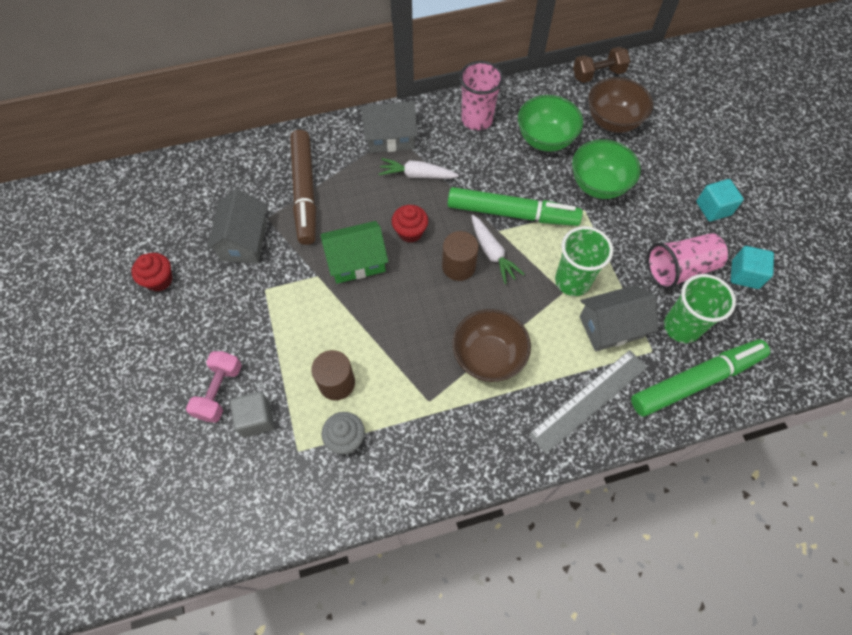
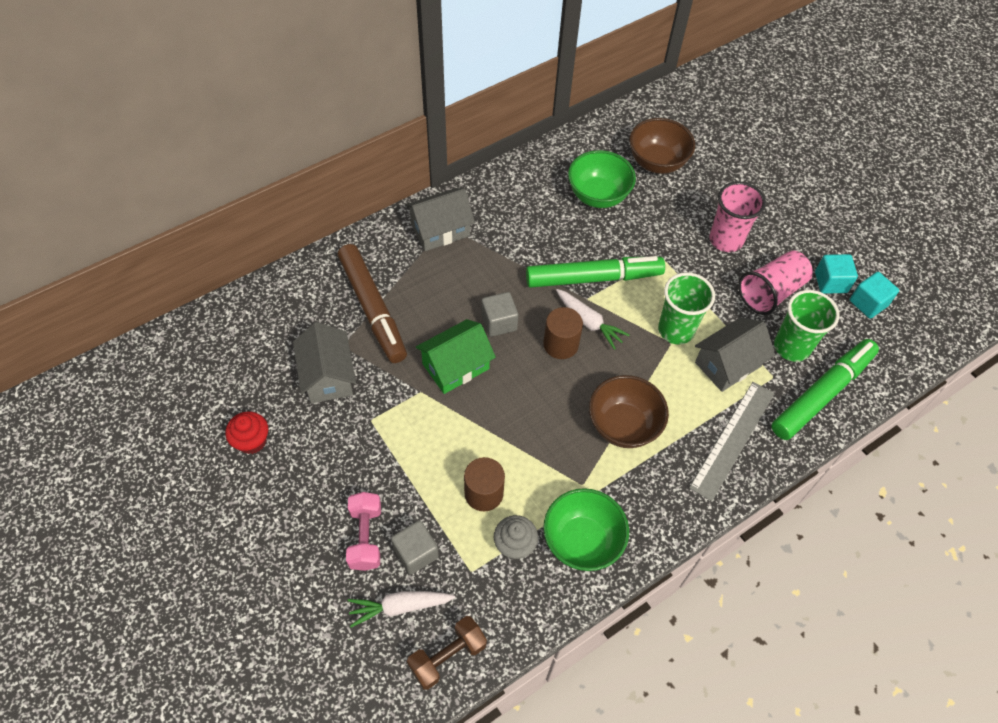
camera: 20 degrees left, 5 degrees down
white carrot [379,158,459,179] -> white carrot moved to [348,591,455,627]
red cupcake [392,205,428,243] -> grey cube [481,292,518,337]
pink cup [459,61,504,131] -> pink cup moved to [709,182,766,252]
green bowl [572,139,641,199] -> green bowl moved to [543,488,629,571]
brown dumbbell [573,47,630,83] -> brown dumbbell moved to [407,616,487,690]
turquoise cube [696,179,744,222] -> turquoise cube moved to [850,272,899,319]

